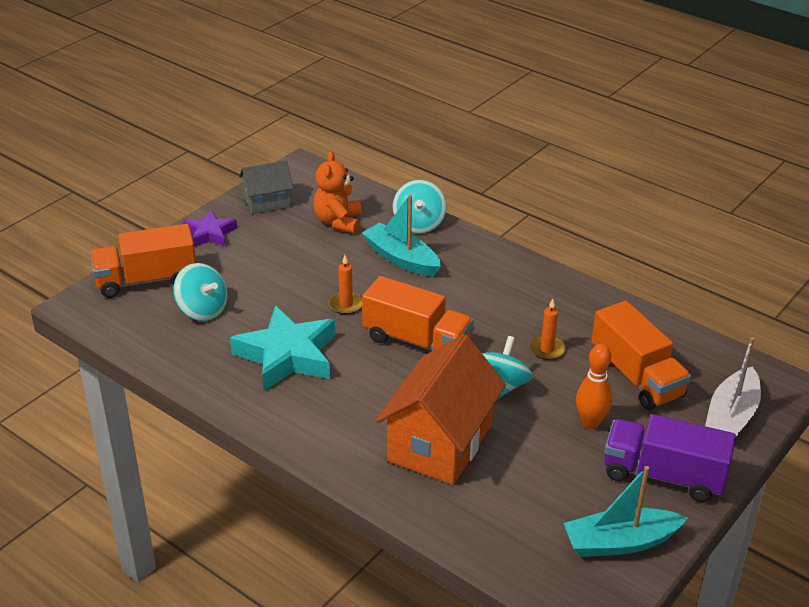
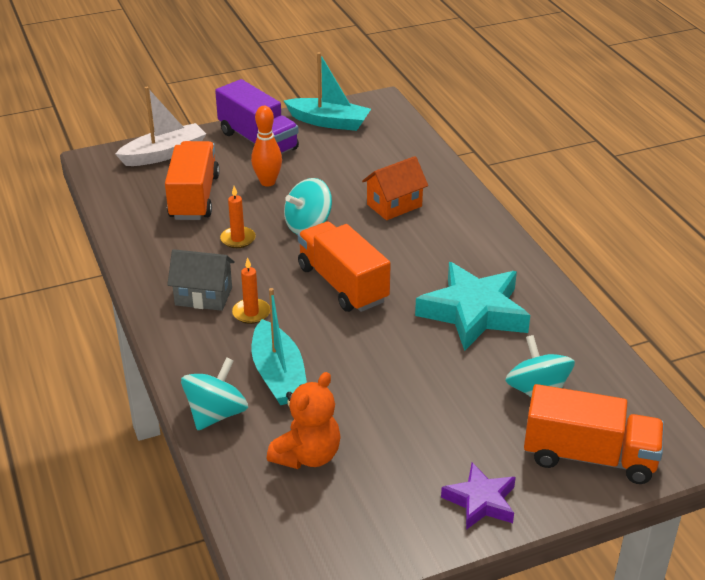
camera: 150 degrees left, 0 degrees up
grey house [239,160,293,214] -> grey house moved to [167,249,235,311]
orange candle [329,255,362,314] -> orange candle moved to [232,257,270,324]
orange house [375,334,506,485] -> orange house [362,156,428,220], size x0.55

